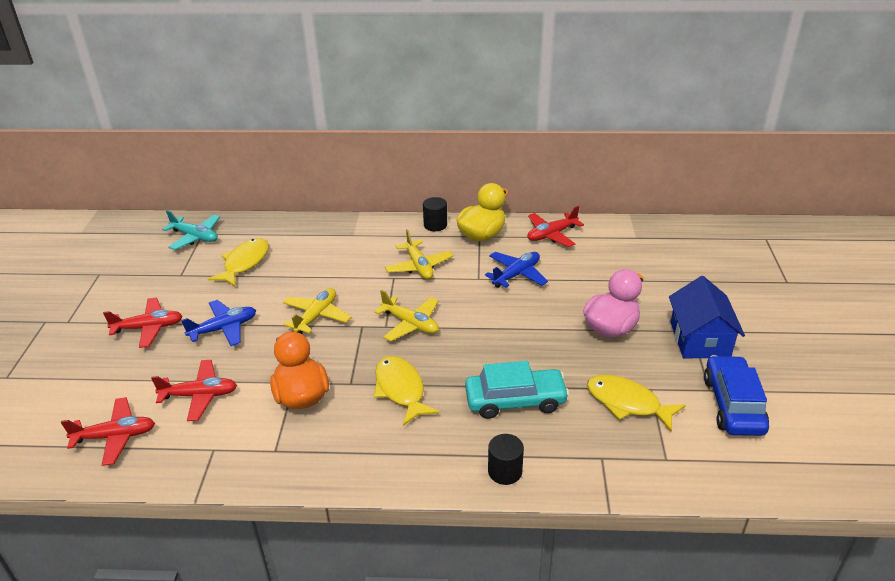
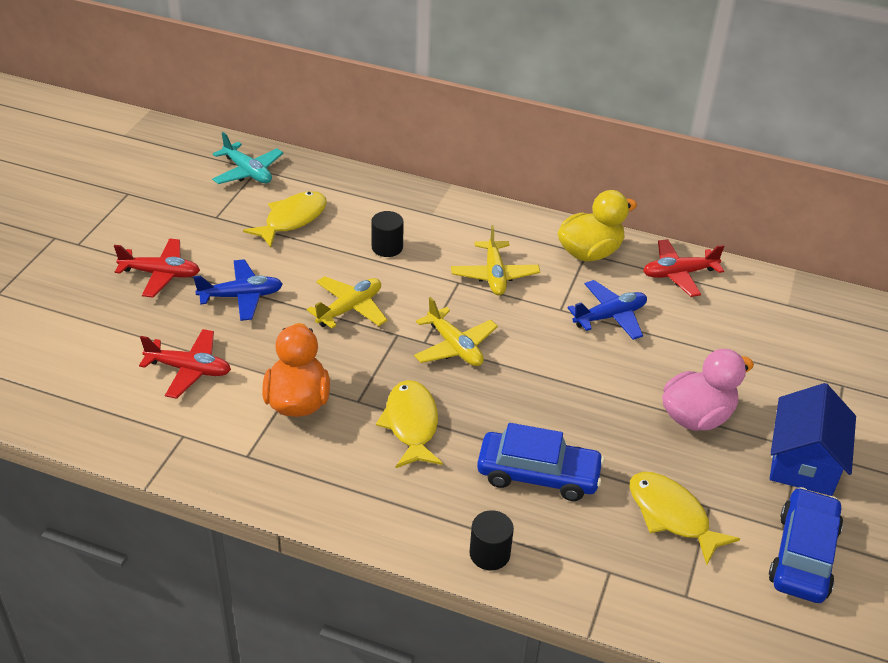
camera: 15 degrees right, 5 degrees up
red plane [61,397,155,466] -> none
black cylinder [423,197,447,231] -> black cylinder moved to [371,211,404,257]
turquoise car [465,361,569,419] -> blue car [477,423,604,501]

